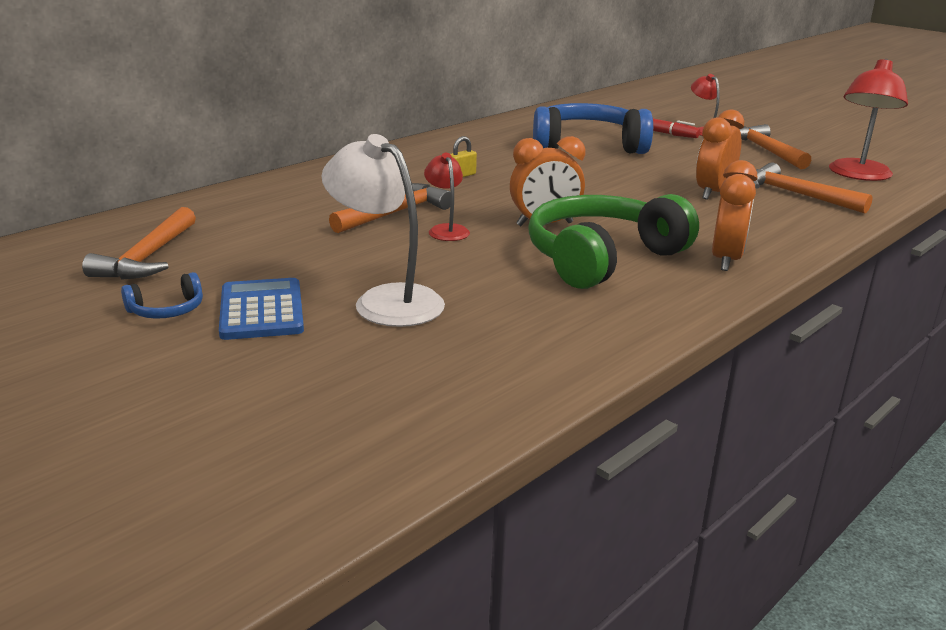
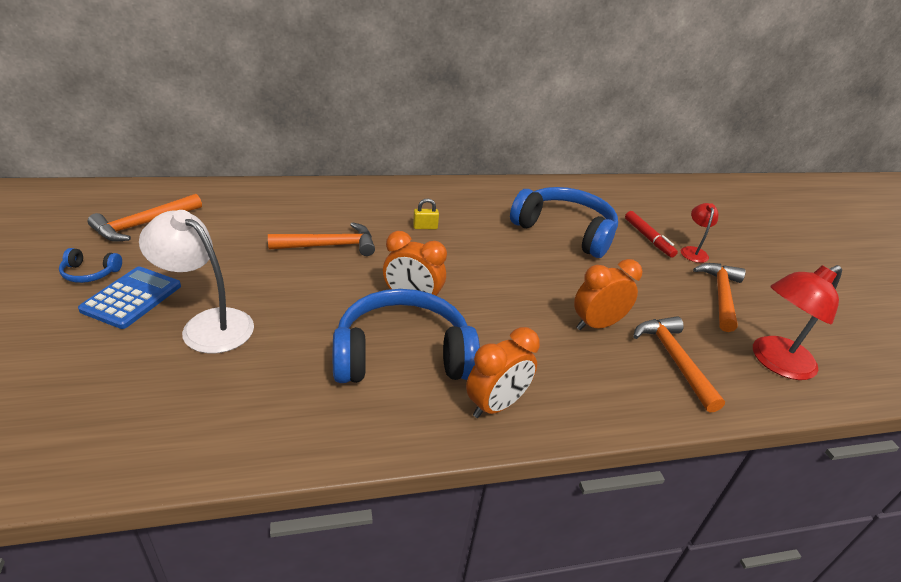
camera: 30 degrees right, 10 degrees up
white lamp [321,134,445,327] -> white lamp turned 45 degrees counterclockwise [139,210,254,353]
red lamp [424,153,470,241] -> none
green headphones [528,194,699,289] -> blue headphones [333,289,480,383]

